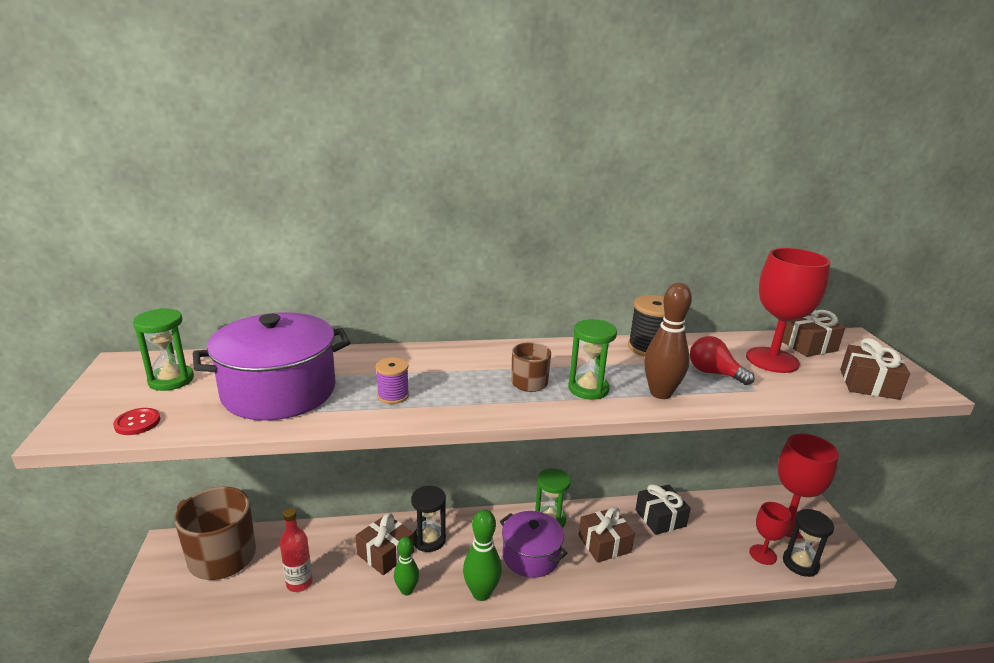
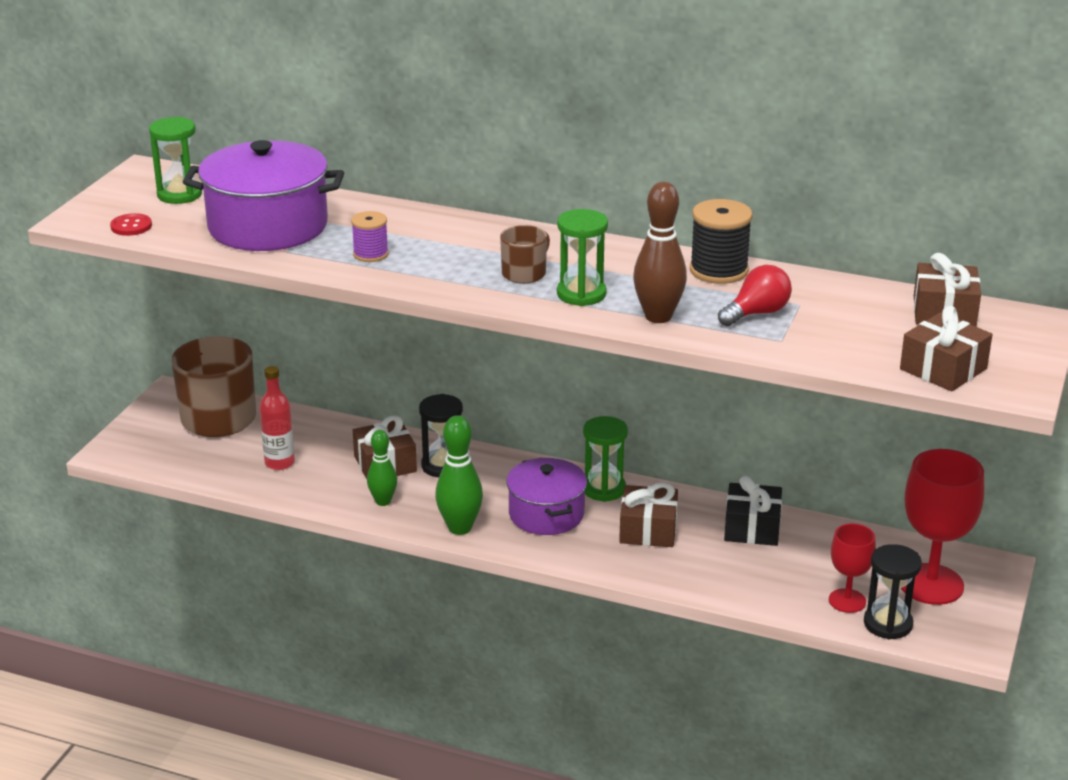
camera: 30 degrees right, 5 degrees up
red light bulb [690,336,755,385] -> red light bulb turned 75 degrees clockwise [718,265,792,326]
red goblet [746,248,831,373] -> none

